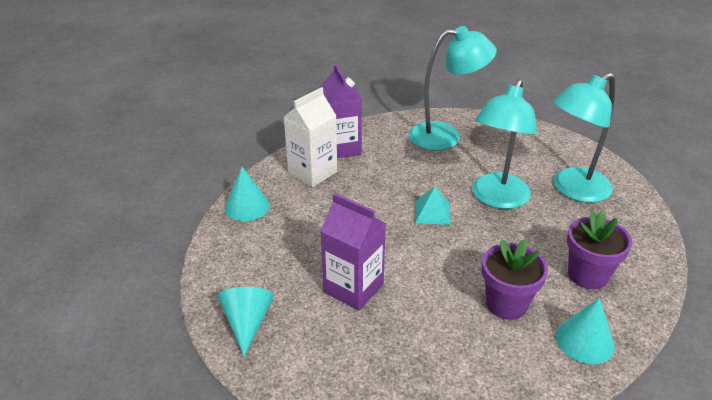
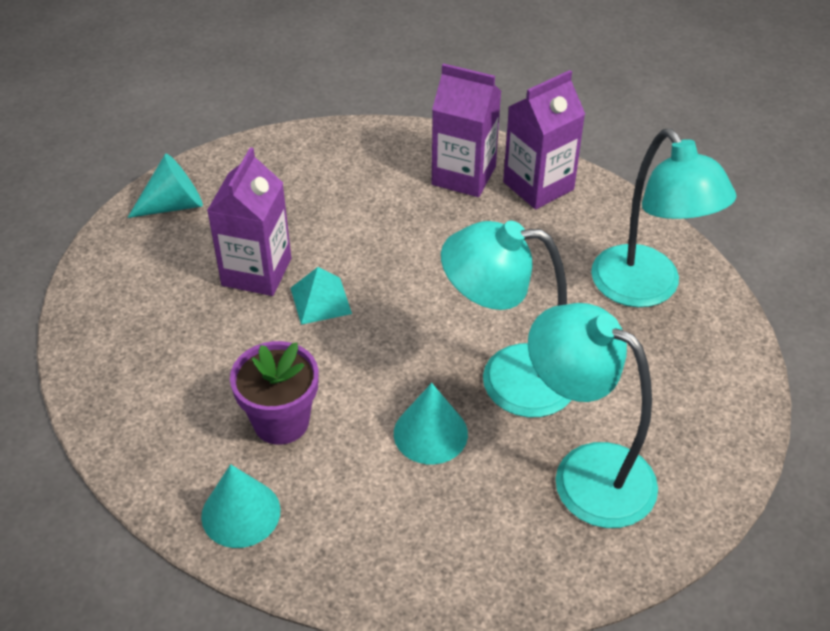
camera: 70 degrees right, 10 degrees up
turquoise cone [224,167,270,221] -> turquoise cone moved to [394,383,468,465]
white carton [283,87,337,187] -> purple carton [432,63,501,197]
turquoise pyramid [415,187,451,225] -> turquoise pyramid moved to [291,267,352,325]
purple flower pot [567,211,632,289] -> none

